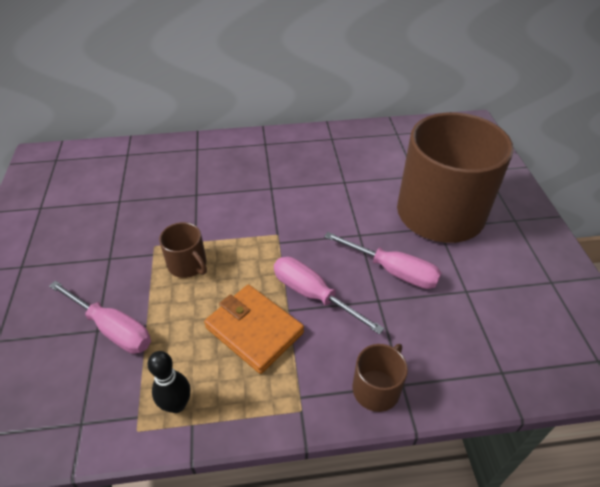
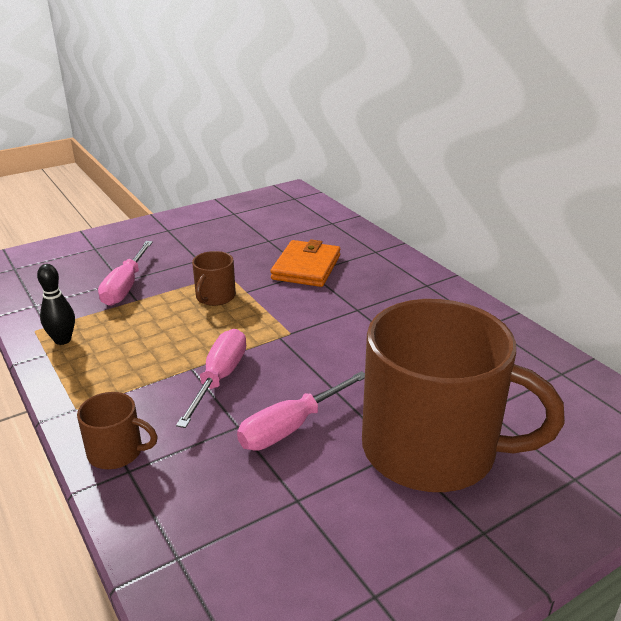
camera: 65 degrees right, 15 degrees down
orange wallet [204,285,304,374] -> orange wallet moved to [270,239,340,287]
pink screwdriver [324,232,441,289] -> pink screwdriver turned 45 degrees clockwise [237,371,365,451]

